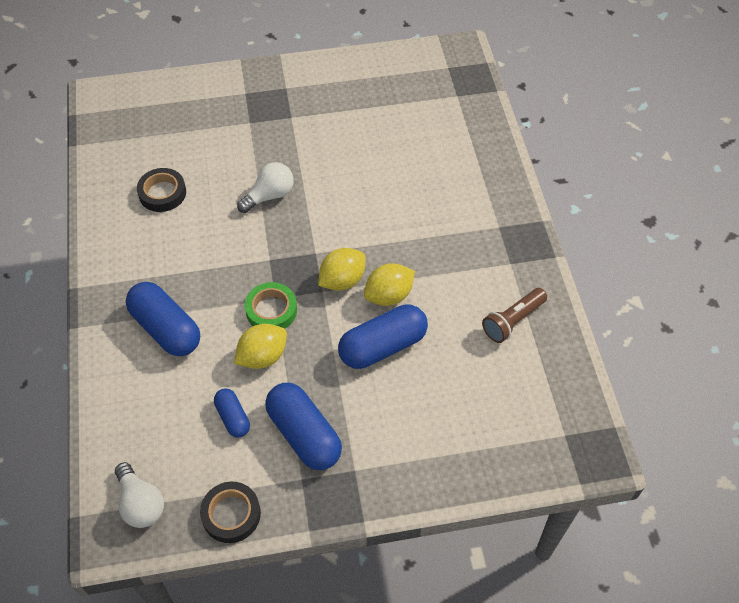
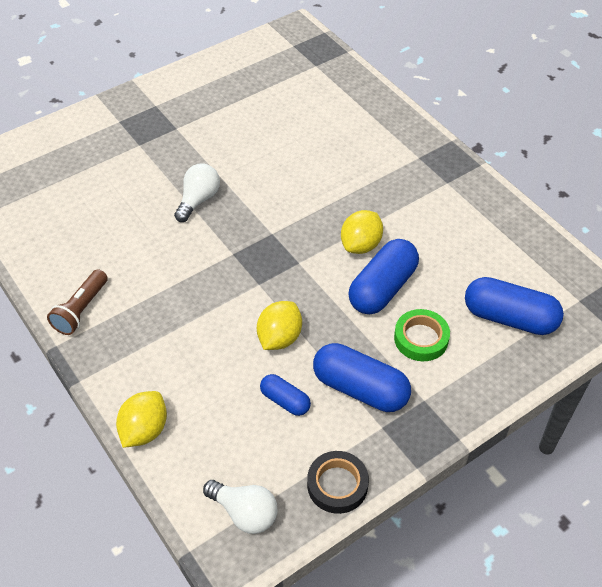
camera: 25 degrees left, 5 degrees down
blue capsule [126,282,200,356] -> blue capsule moved to [465,277,564,335]
black tape [137,168,186,212] -> none
green tape [245,282,297,329] -> green tape moved to [394,309,450,361]
yellow lemon [318,248,366,291] -> yellow lemon moved to [116,391,167,448]
brown flashlight [482,288,547,343] -> brown flashlight moved to [47,269,108,335]

